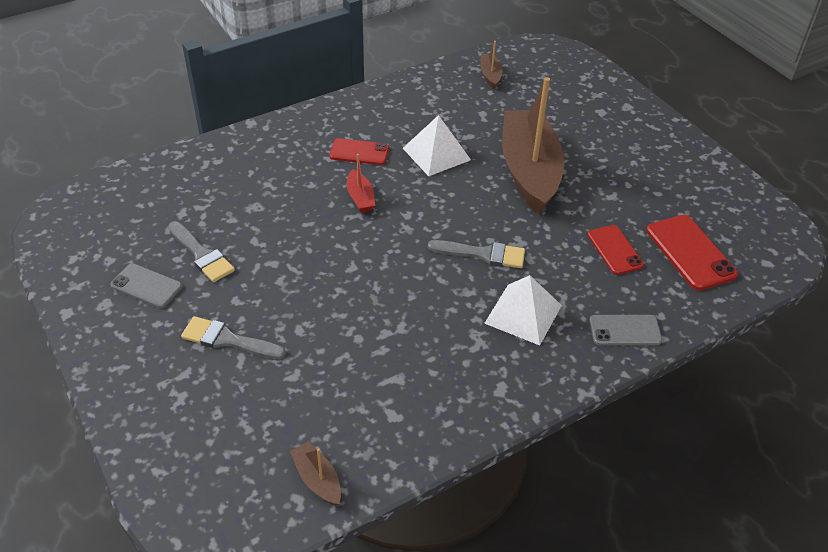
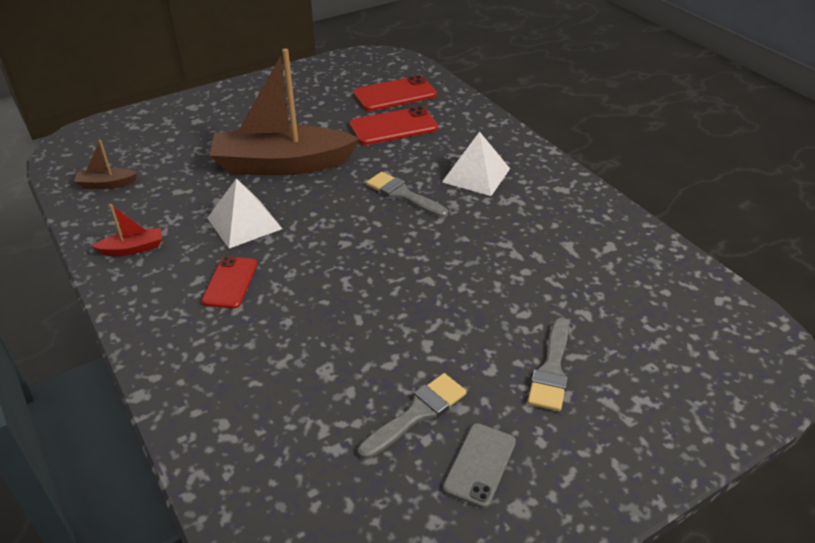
camera: 90 degrees left, 5 degrees down
brown boat [290,441,341,506] -> none
red boat [347,154,375,212] -> red boat moved to [92,204,162,256]
grey brush [428,240,525,268] -> grey brush turned 60 degrees counterclockwise [366,172,448,218]
red phone [588,225,644,275] -> red phone [350,106,438,145], size x1.51
grey phone [589,315,662,345] -> none

